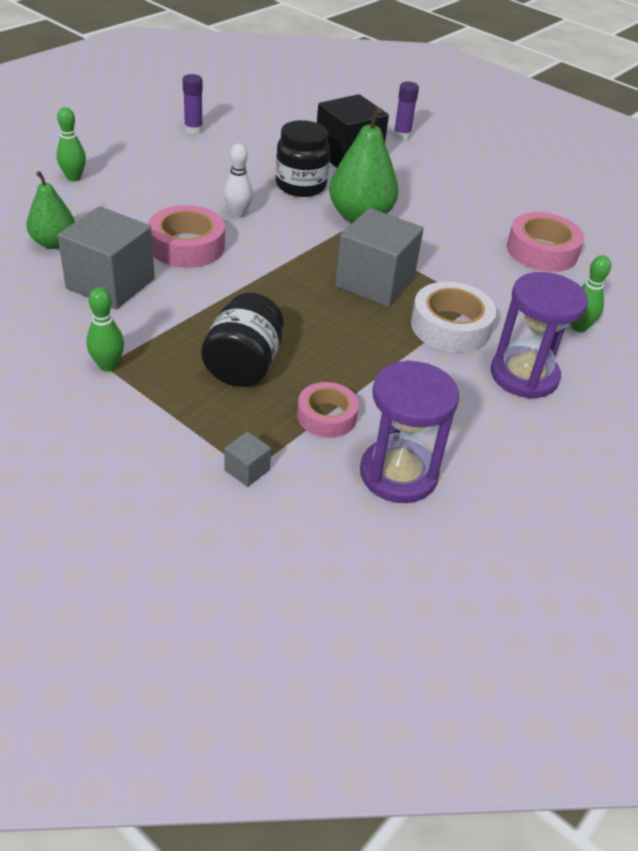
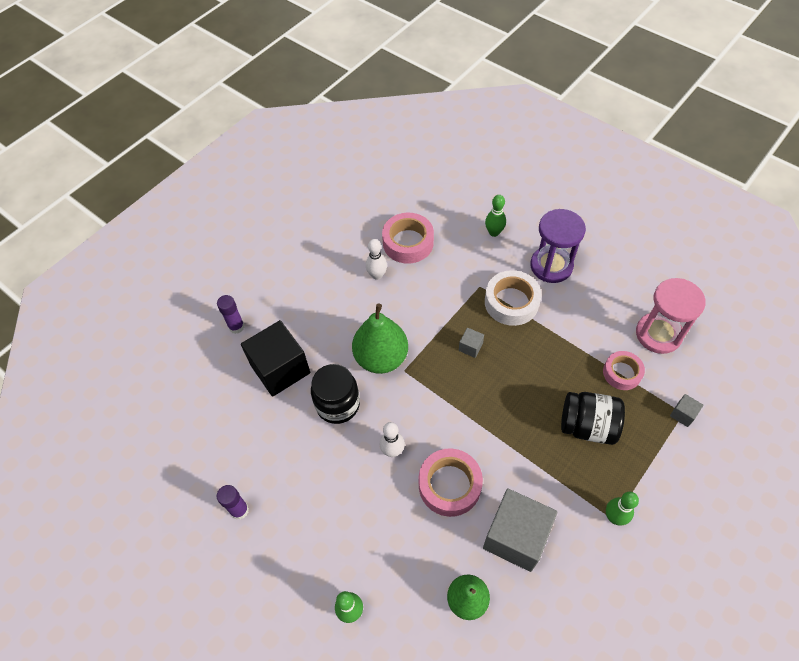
camera: 85 degrees left, 15 degrees up
grey cube [335,208,424,307] -> grey cube [459,328,484,358], size x0.42
purple hourglass [360,360,459,503] -> pink hourglass [636,278,706,354]
none -> white bowling pin [366,239,387,280]

